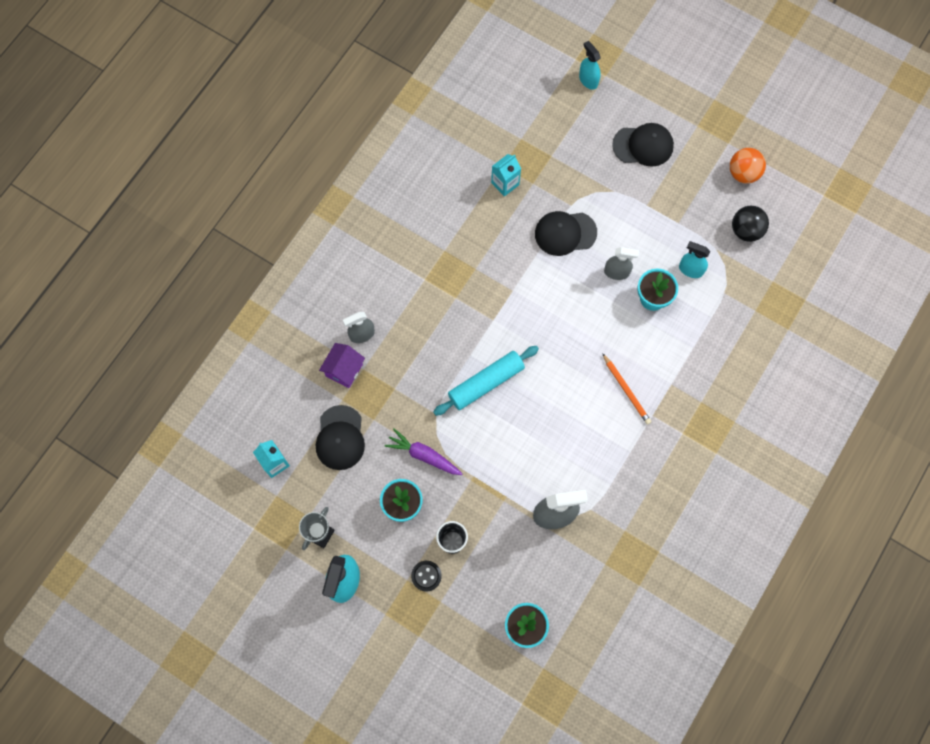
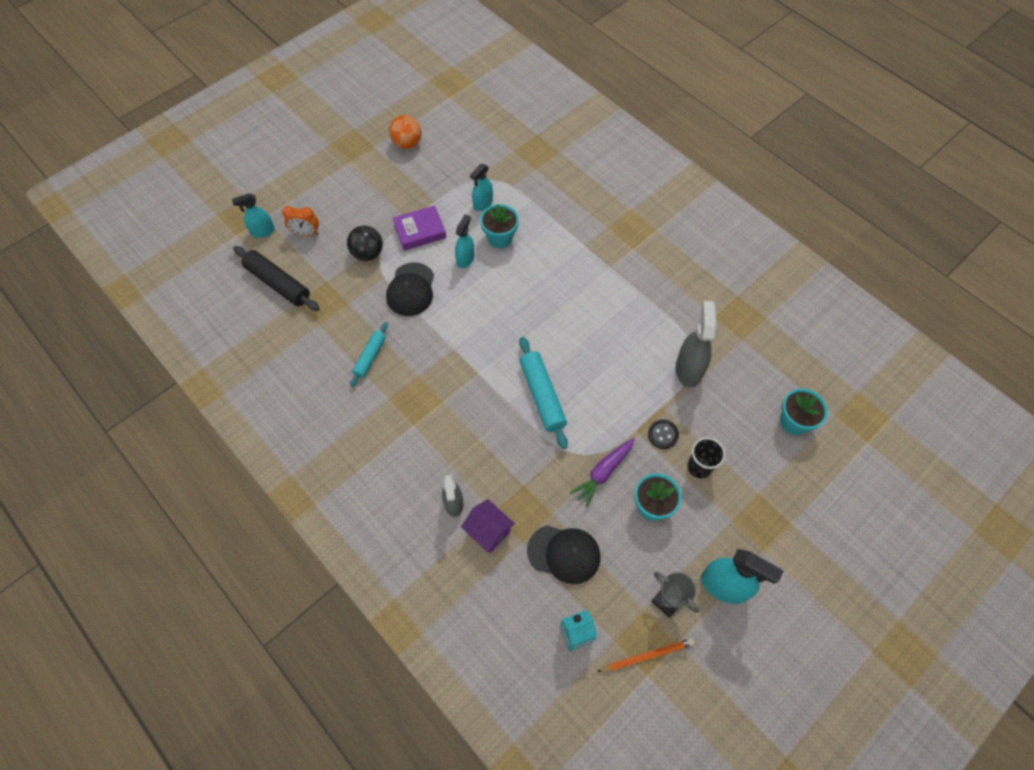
camera: 75 degrees left, 10 degrees down
black button [411,561,442,591] -> black button moved to [648,419,679,449]
turquoise carton [491,154,521,197] -> none
orange pencil [602,353,652,425] -> orange pencil moved to [597,638,694,672]
grey spray bottle [604,247,639,280] -> turquoise spray bottle [455,214,474,268]
black cap [612,123,674,167] -> none
black ball [732,205,769,242] -> black ball moved to [347,226,383,261]
none -> black rolling pin [233,246,320,311]
none -> orange clock [282,206,319,236]
none -> turquoise rolling pin [350,322,388,387]
none -> purple book [392,205,446,251]

